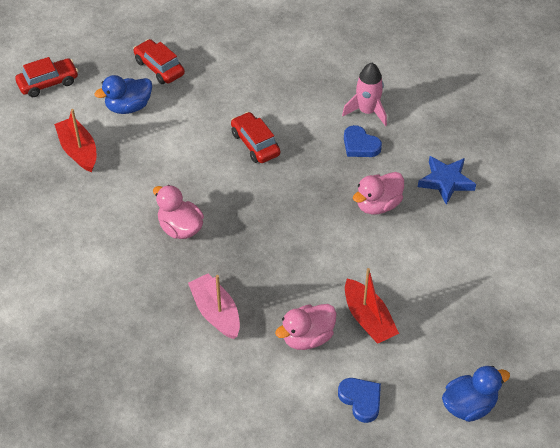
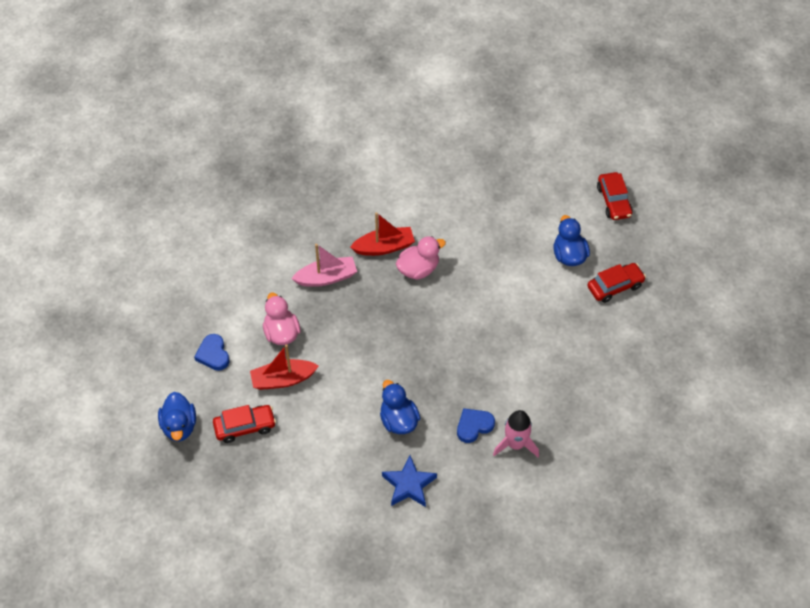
camera: 105 degrees right, 5 degrees up
red boat [54,109,96,172] -> red boat moved to [350,212,415,256]
red car [231,112,280,163] -> red car moved to [213,405,276,443]
blue heart [338,378,381,423] -> blue heart turned 90 degrees clockwise [194,334,230,371]
pink duck [353,172,404,215] -> blue duck [380,380,420,434]

